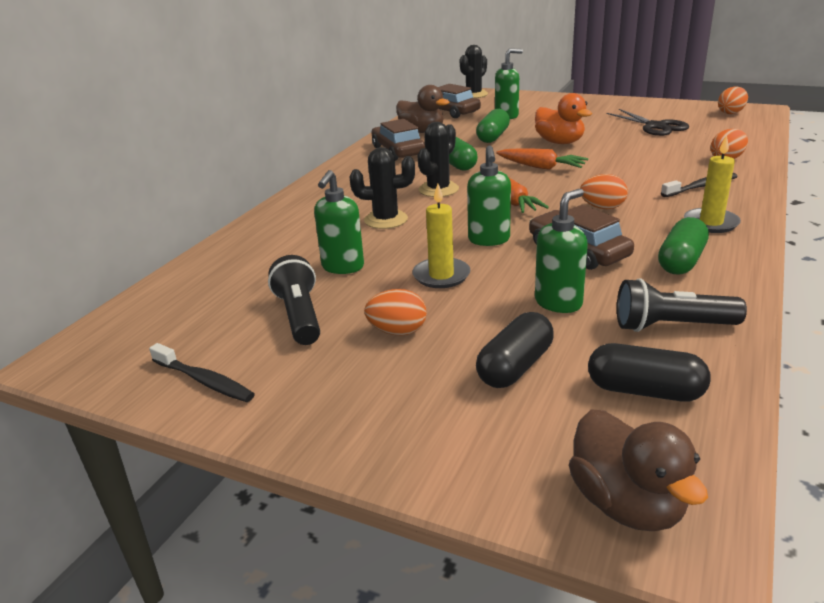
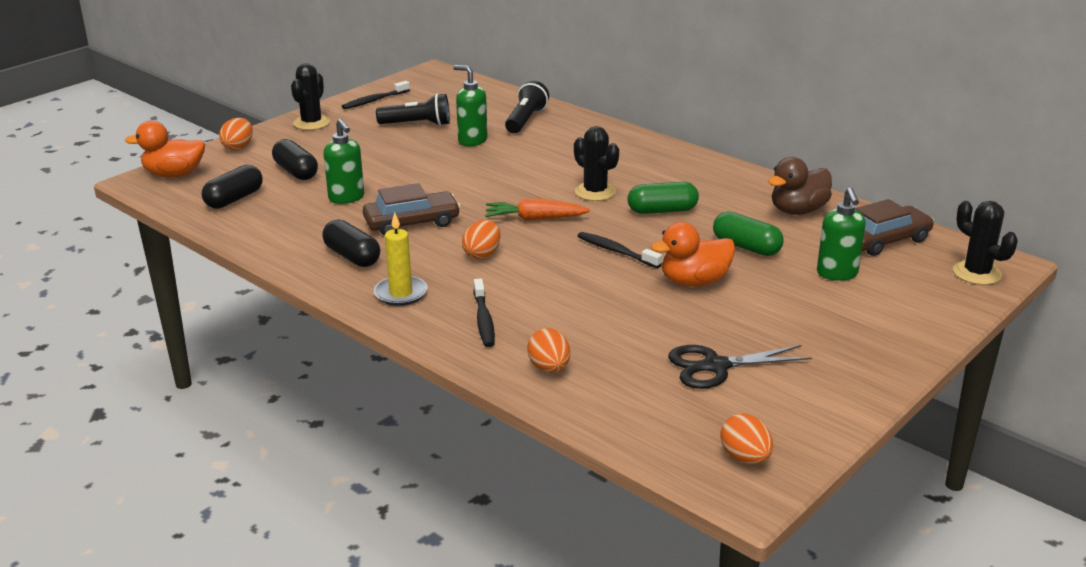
camera: 105 degrees right, 0 degrees up
black cactus [349,147,415,229] -> black cactus moved to [291,63,330,130]
orange egg [364,289,427,336] -> orange egg moved to [219,118,253,150]
brown car [371,119,425,161] -> none
yellow candle [412,184,470,288] -> none
green soap dispenser [467,145,511,246] -> none
orange carrot [496,148,588,170] -> black toothbrush [578,232,662,268]
brown duck [569,409,708,531] -> orange duck [125,120,205,177]
black flashlight [617,278,747,332] -> black flashlight moved to [505,81,549,133]
green capsule [658,217,709,275] -> black capsule [322,219,380,267]

